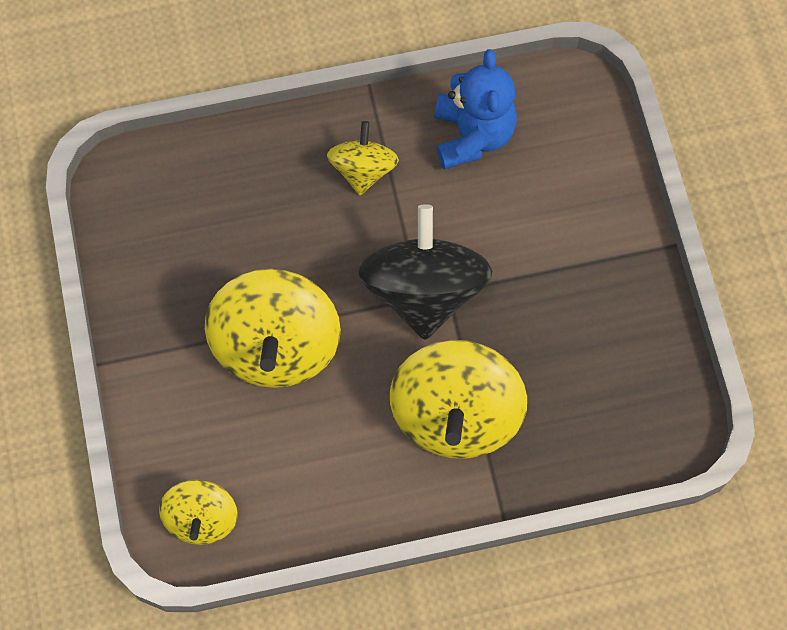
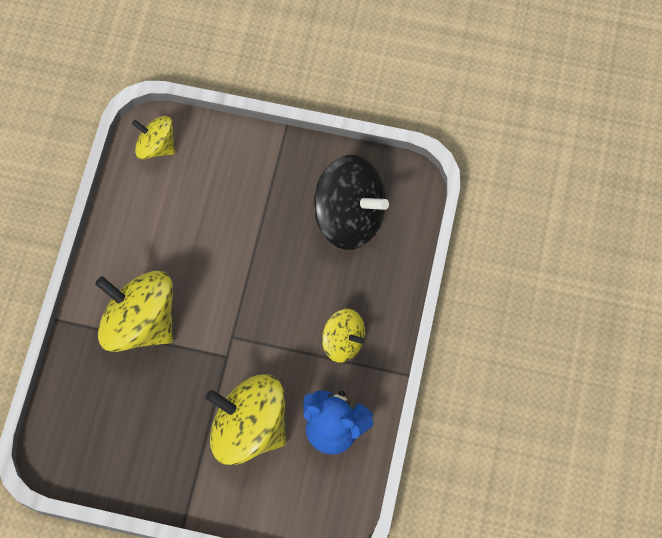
camera: 115 degrees right, 0 degrees up
yellow spinning top [205,269,341,388] -> yellow spinning top moved to [205,375,286,465]
black spinning top [358,204,492,340] -> black spinning top moved to [314,155,389,250]

